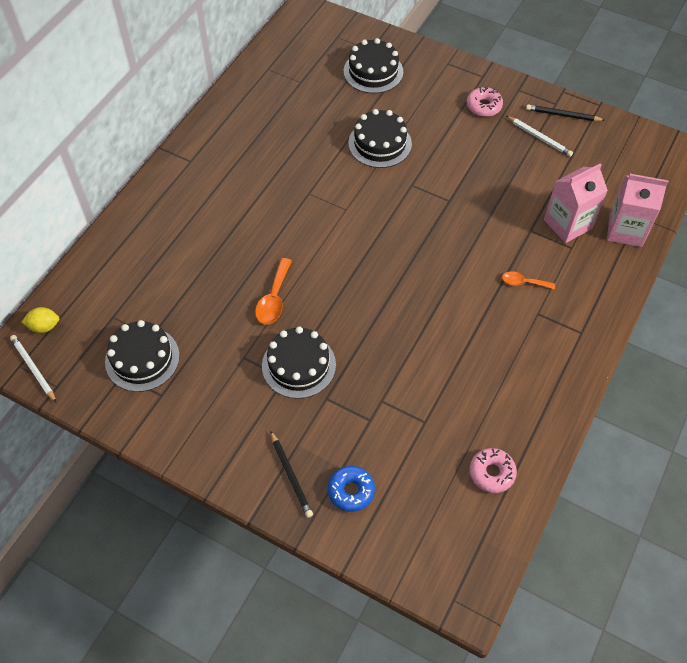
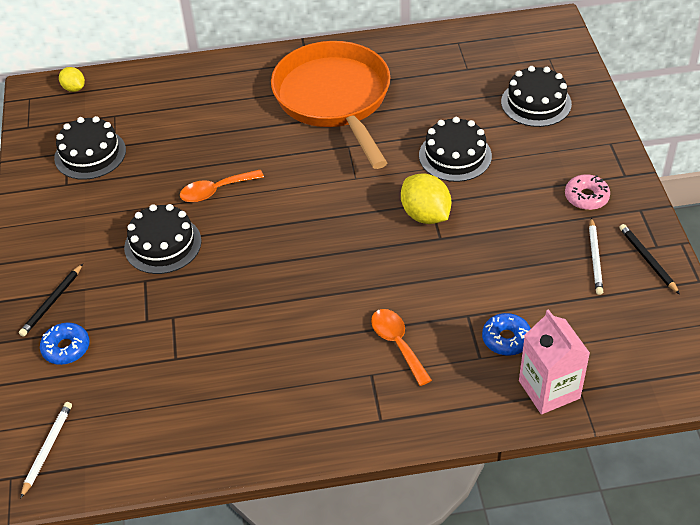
camera: 55 degrees right, 10 degrees down
white pencil [10,335,56,402] -> white pencil moved to [20,402,72,499]
pink donut [469,448,517,493] -> none
orange spoon [502,271,555,290] -> orange spoon [371,309,432,386], size x1.54
pink carton [544,163,608,243] -> blue donut [482,313,531,356]
none -> orange pan [271,41,390,169]
none -> yellow lemon [401,173,451,224]

